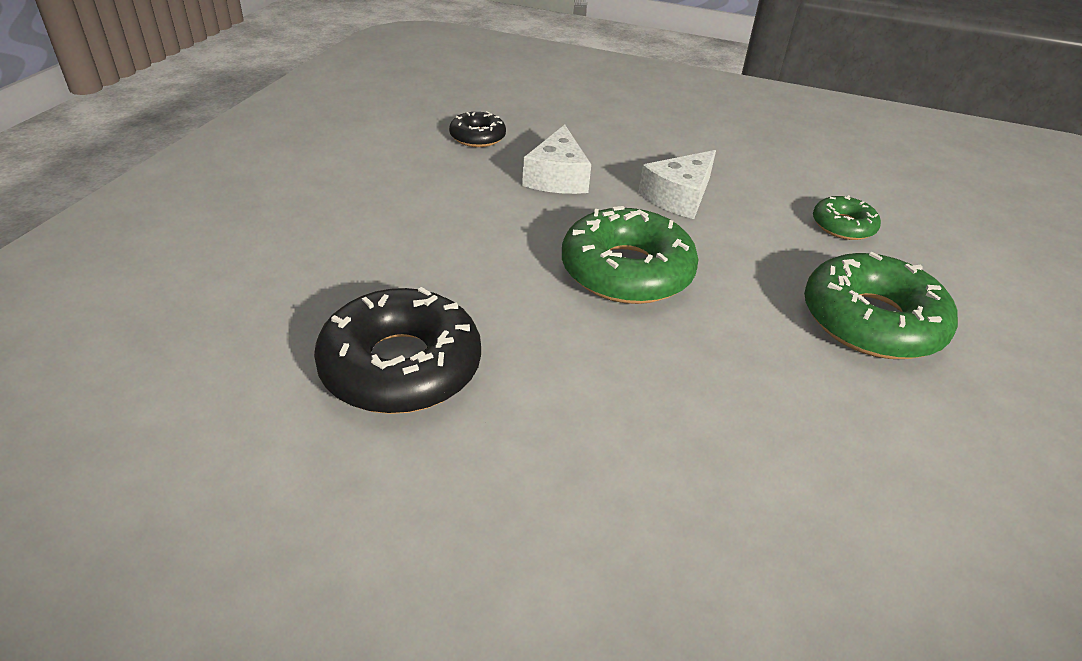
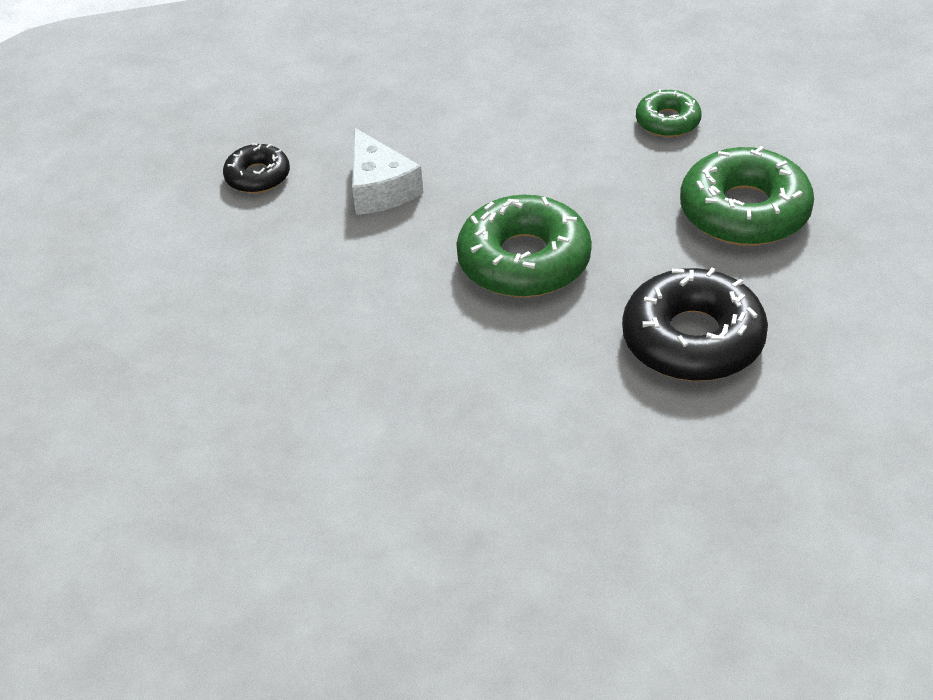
camera: 25 degrees left, 5 degrees up
black donut [314,287,481,414] -> black donut moved to [622,267,768,381]
white cheese [639,150,716,219] -> none

